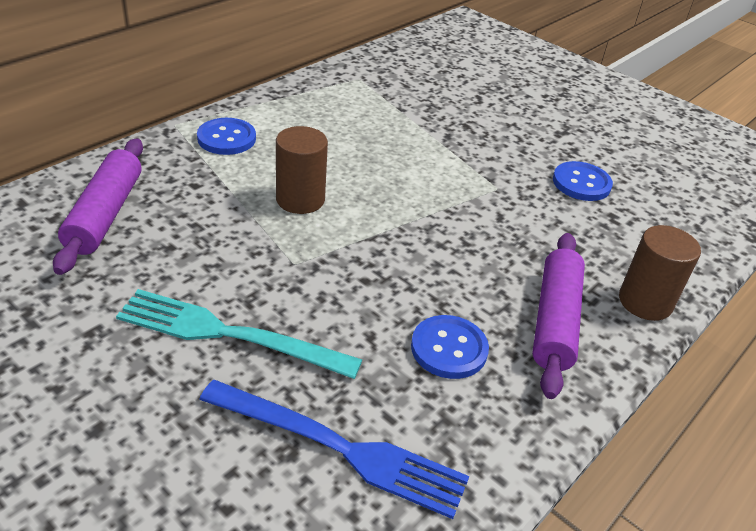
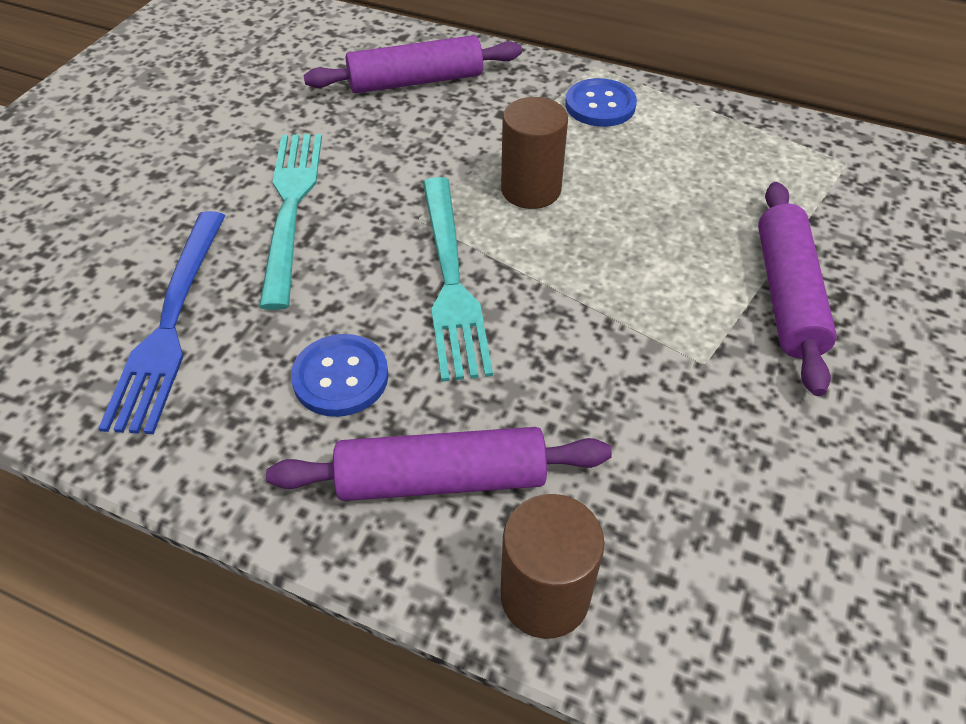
camera: 75 degrees right, 10 degrees up
blue button [553,161,613,201] -> none
none -> turquoise fork [423,177,493,382]
none -> purple rolling pin [758,182,837,396]

